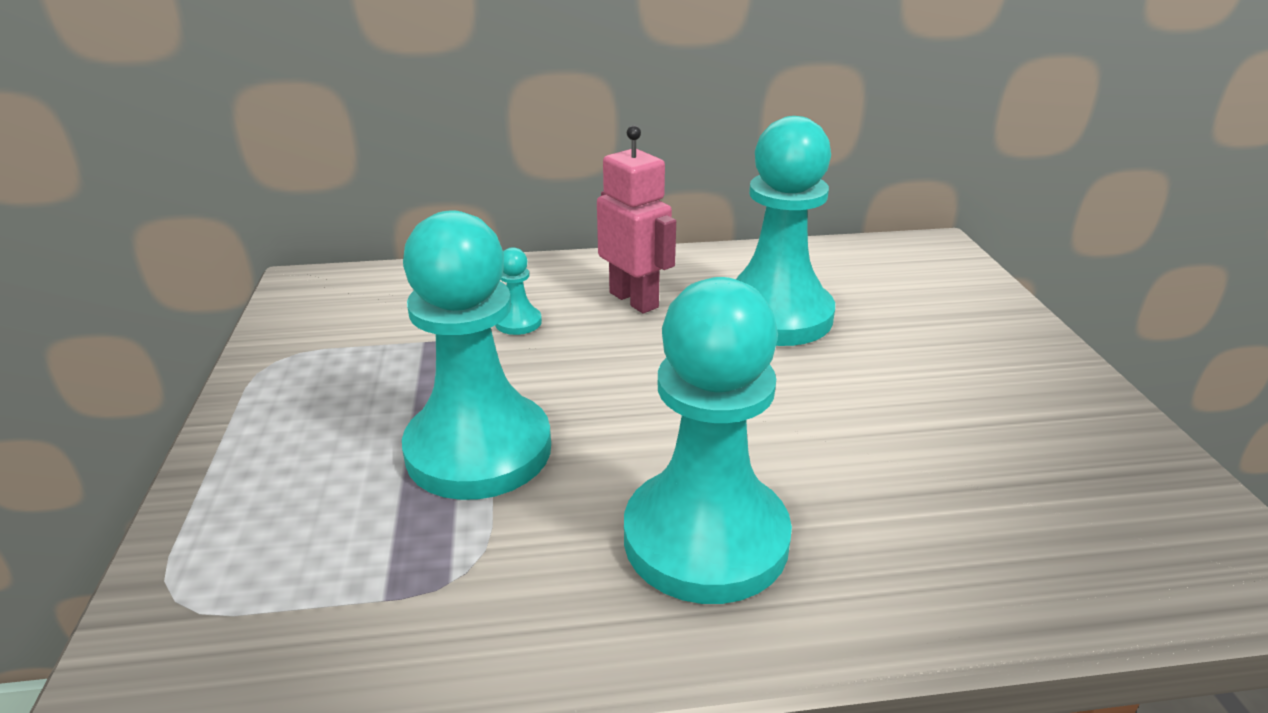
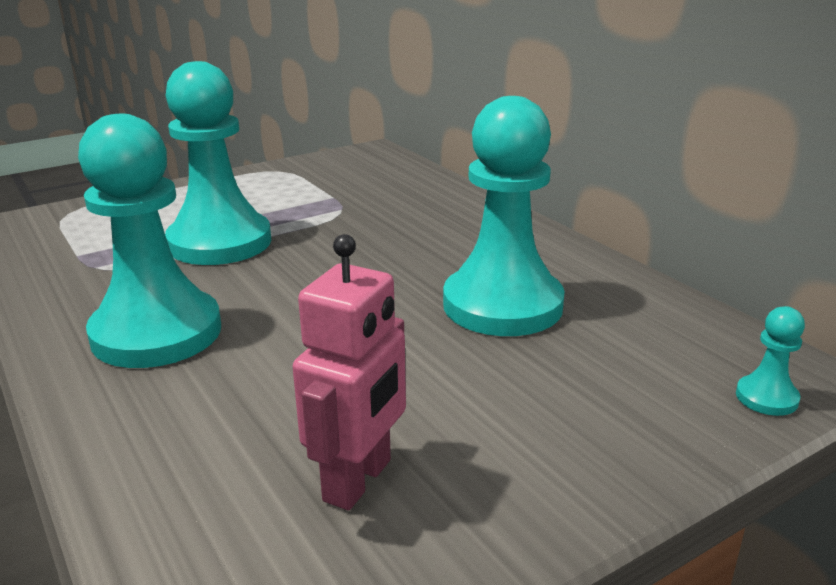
camera: 65 degrees right, 5 degrees down
turquoise pawn [495,247,542,335] -> turquoise pawn moved to [736,306,805,416]
pink robot [597,125,676,313] -> pink robot moved to [292,234,406,510]

